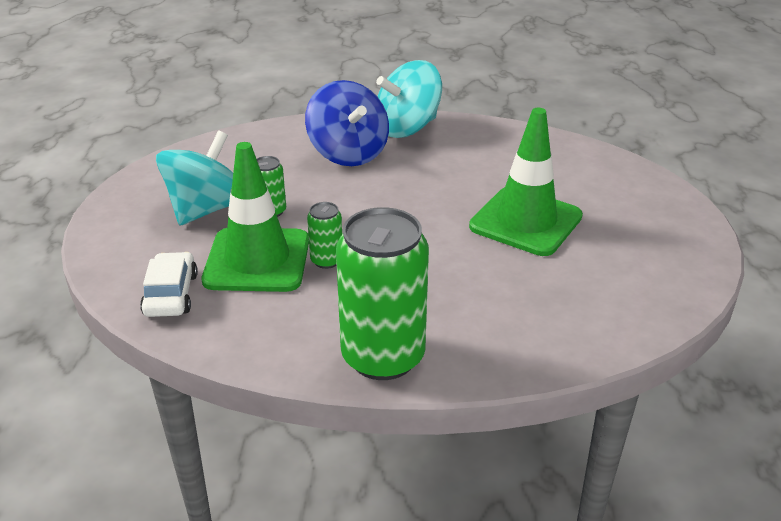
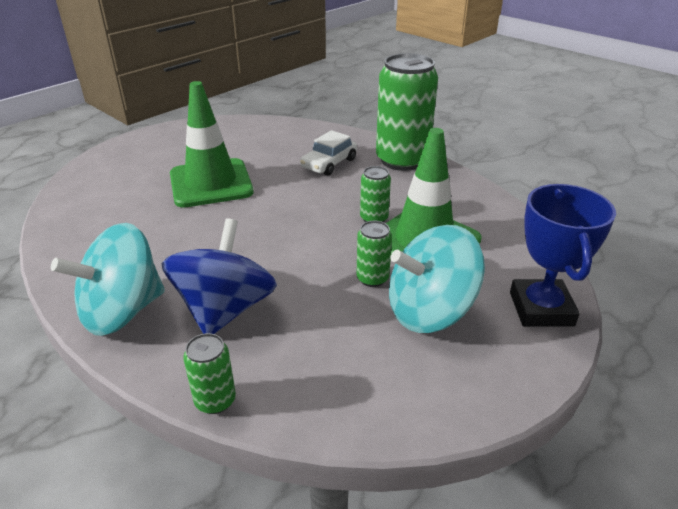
camera: 140 degrees left, 0 degrees up
white car [140,252,198,317] -> white car moved to [300,130,357,176]
turquoise spinning top [376,60,442,138] -> turquoise spinning top turned 135 degrees clockwise [51,223,165,336]
none -> green can [183,333,236,414]
none -> blue trophy [510,184,616,327]

